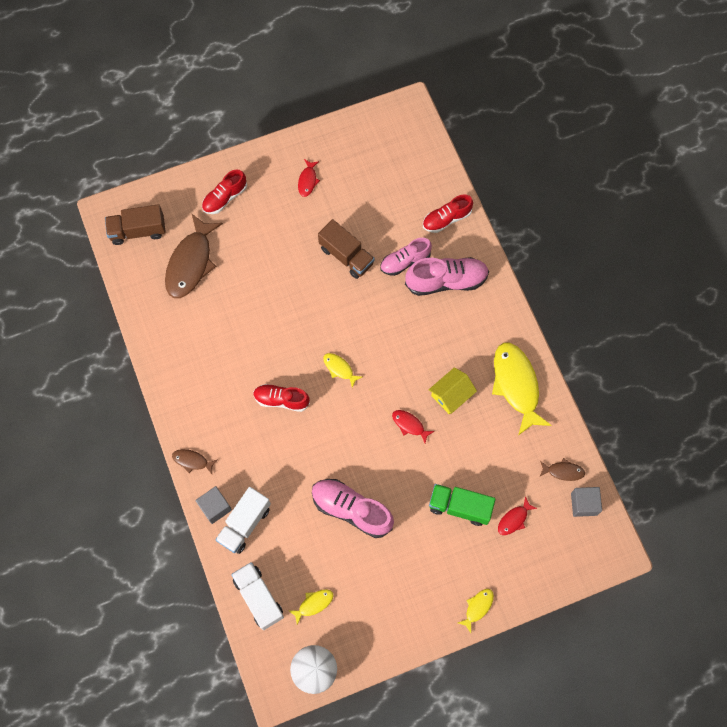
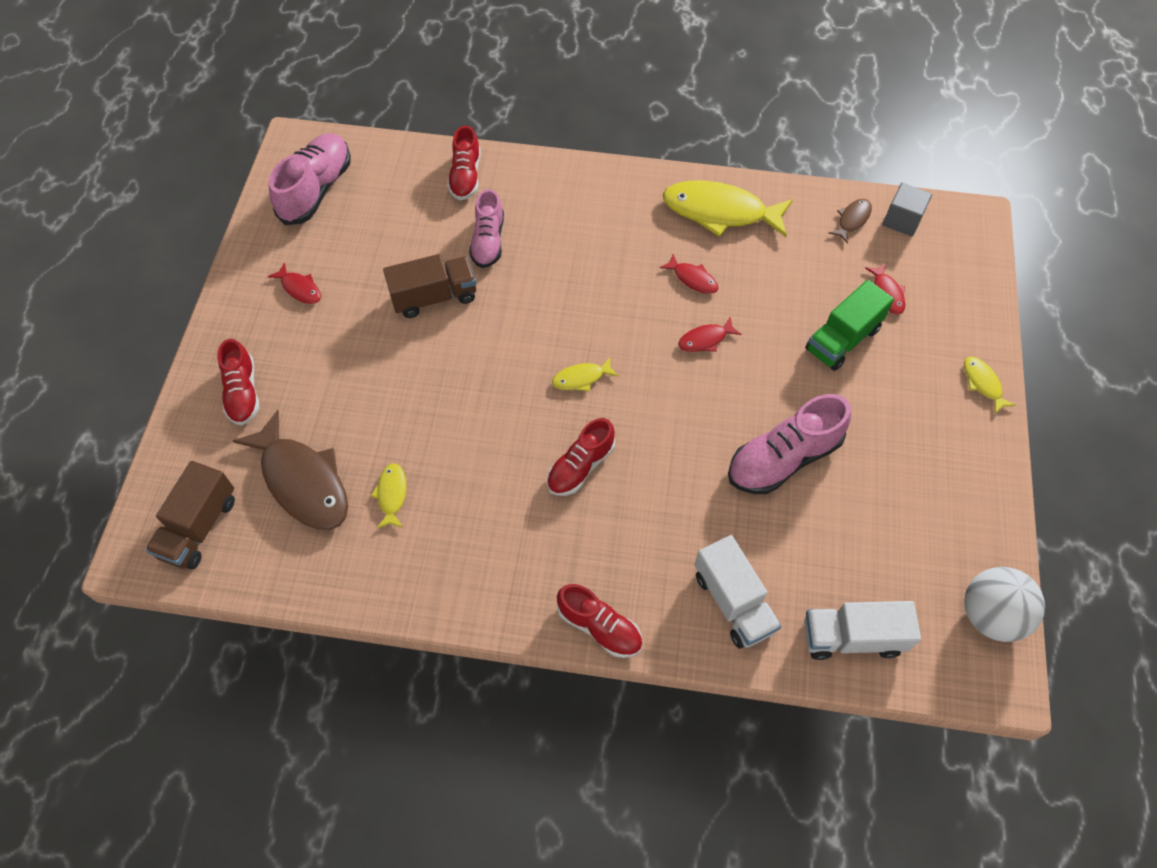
camera: 60 degrees left, 10 degrees down
brown fish [172,449,217,474] -> red shoe [557,584,642,658]
grey cube [195,486,232,524] -> none
yellow fish [288,589,334,625] -> yellow fish moved to [371,463,406,528]
pink shoe [405,257,489,296] -> pink shoe moved to [269,133,351,225]
yellow house [429,367,477,414] -> red fish [660,254,718,294]

